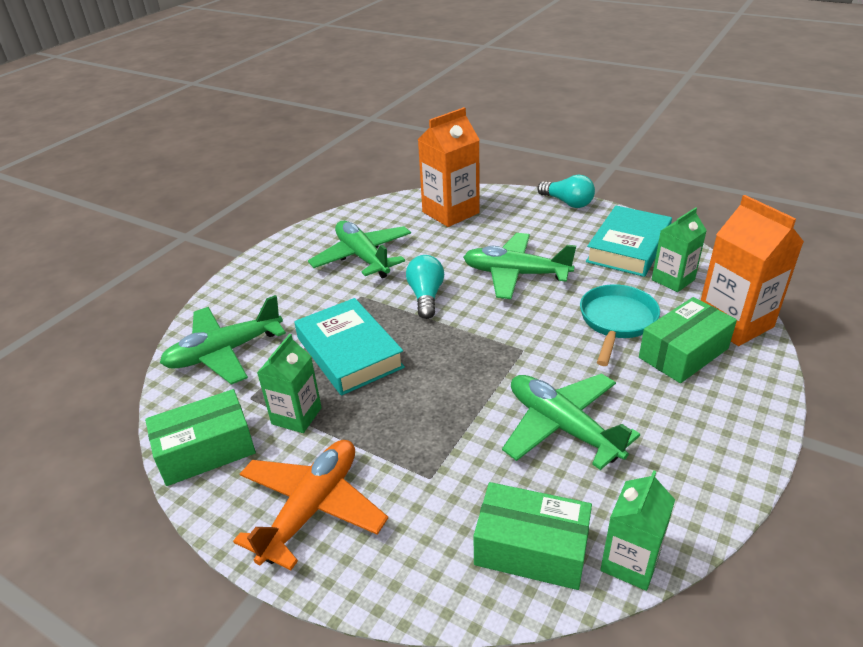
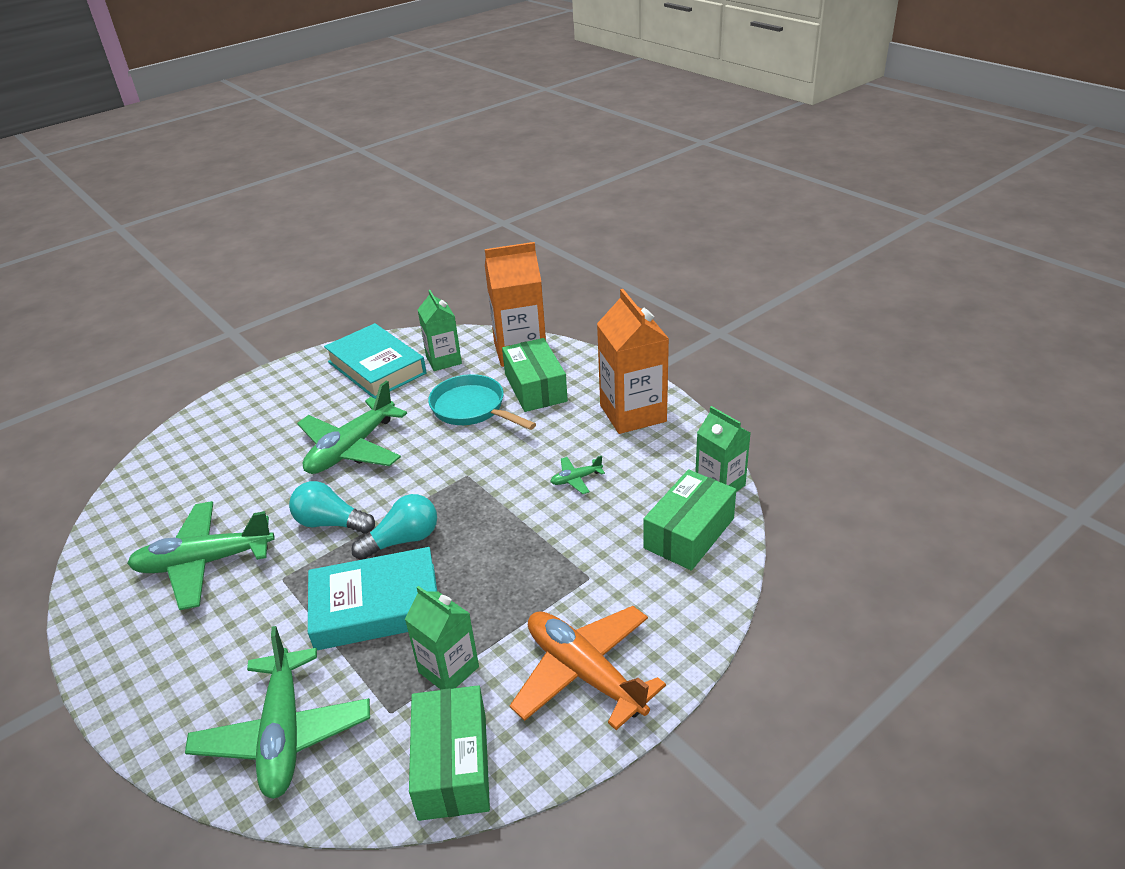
camera: 70 degrees left, 0 degrees up
orange carton [418,107,480,227] -> orange carton moved to [597,289,669,434]
green plane [502,373,640,470] -> green plane [550,456,605,494], size x0.43
turquoise light bulb [537,175,595,208] -> turquoise light bulb moved to [351,494,437,560]

